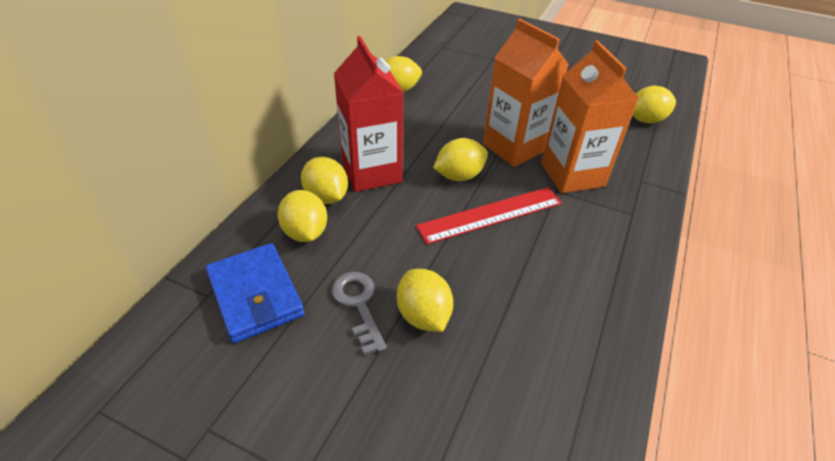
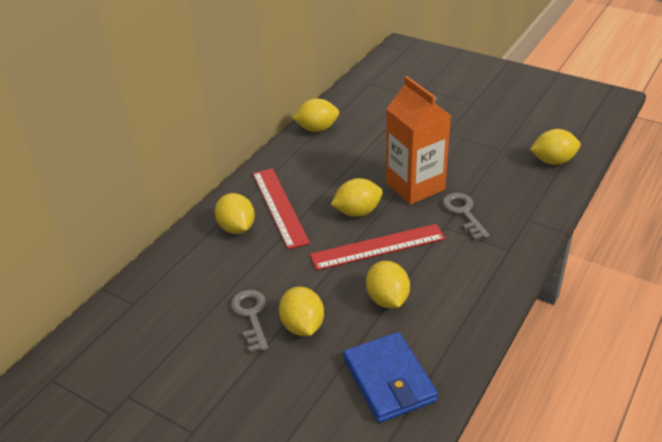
camera: 10 degrees right, 5 degrees down
blue wallet [205,243,304,343] -> blue wallet moved to [343,332,438,423]
yellow lemon [278,190,327,242] -> yellow lemon moved to [366,261,410,308]
red carton [334,36,404,192] -> red ruler [253,168,310,250]
orange carton [541,40,639,193] -> grey key [442,193,490,240]

